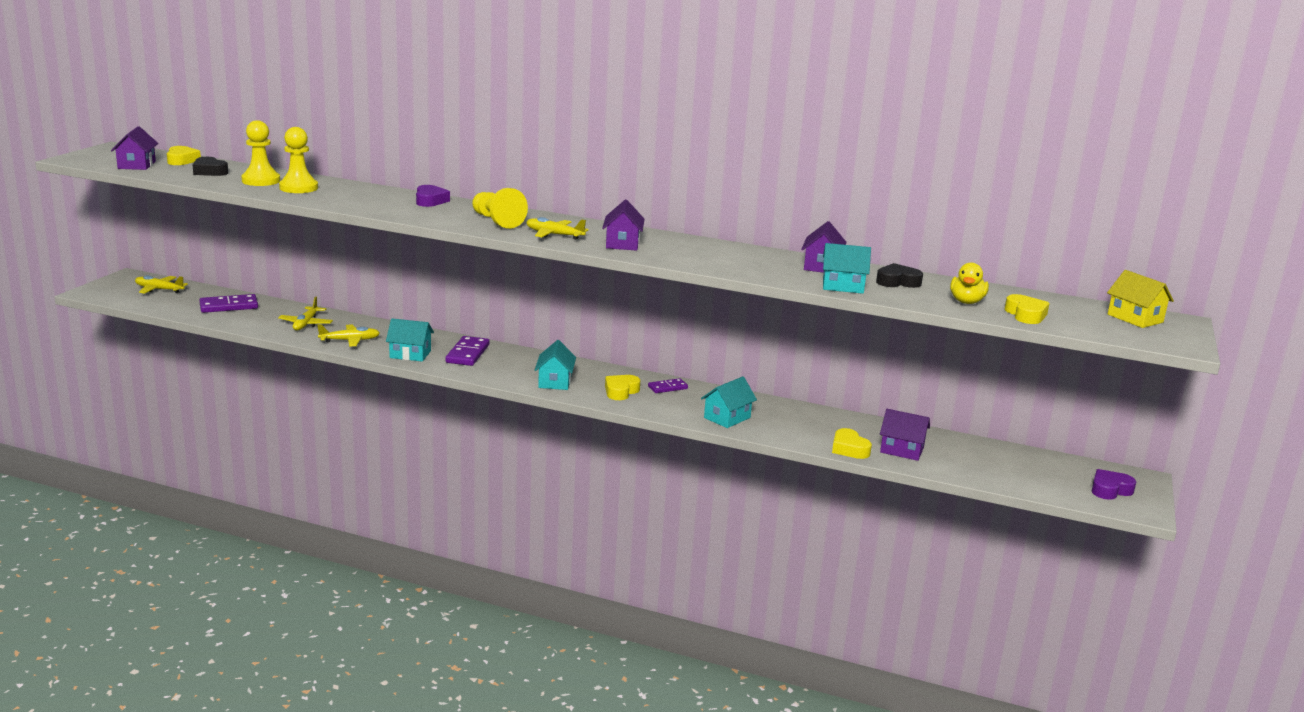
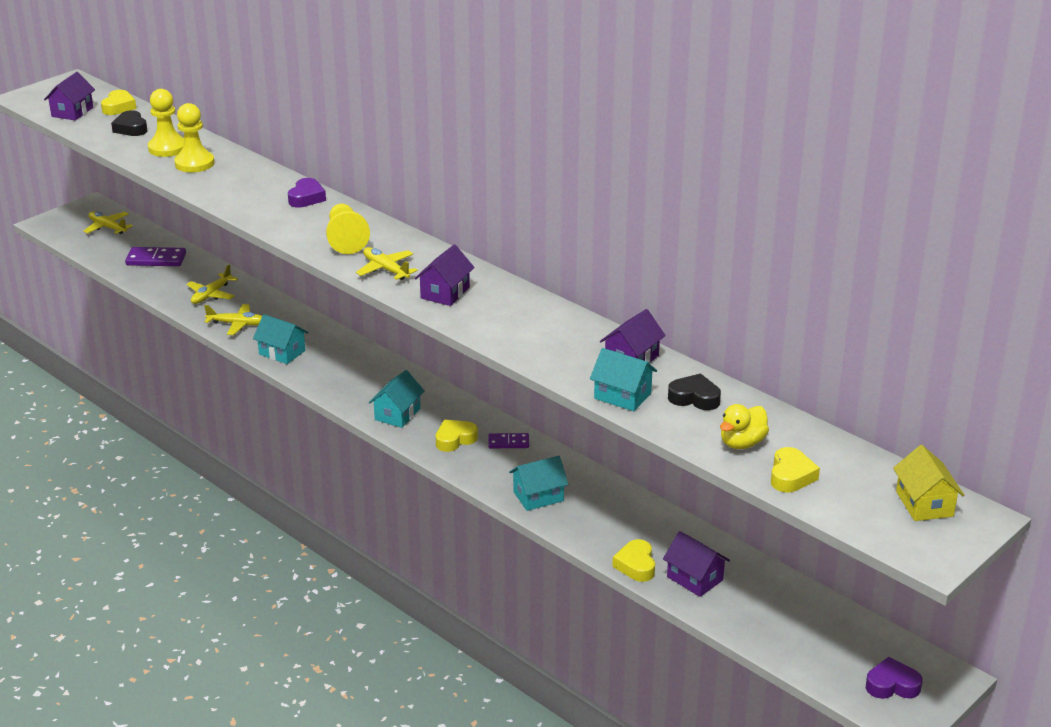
camera: 25 degrees right, 10 degrees up
purple domino [445,336,489,366] -> none

